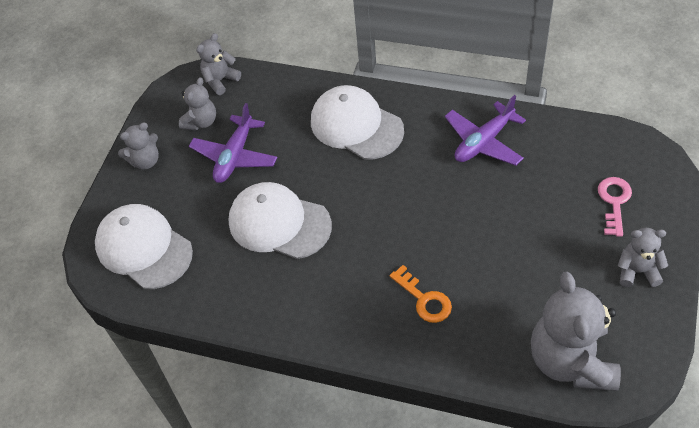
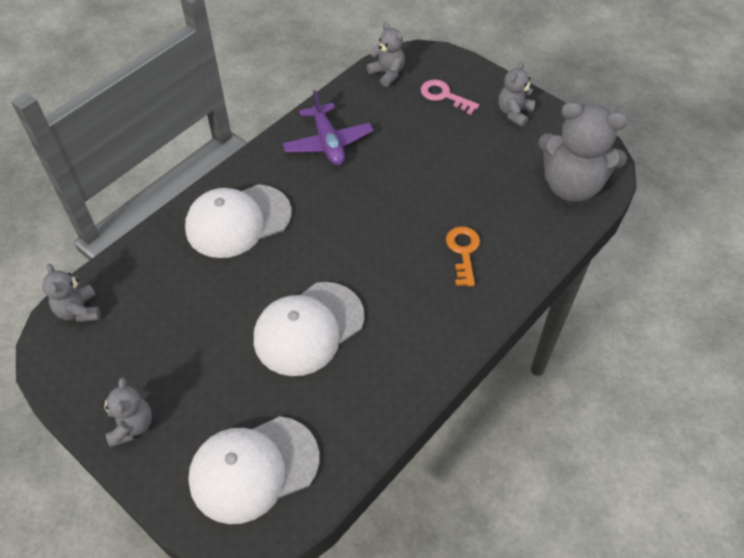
camera: 70 degrees left, 0 degrees up
grey teddy bear [179,77,216,130] -> grey teddy bear moved to [366,22,405,87]
purple plane [189,103,277,183] -> none
orange key [389,265,452,323] -> orange key turned 75 degrees counterclockwise [446,226,480,286]

